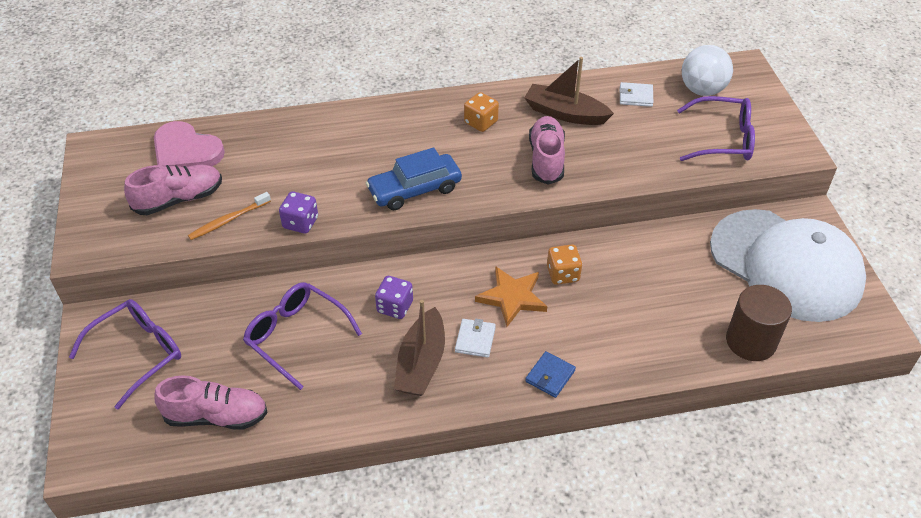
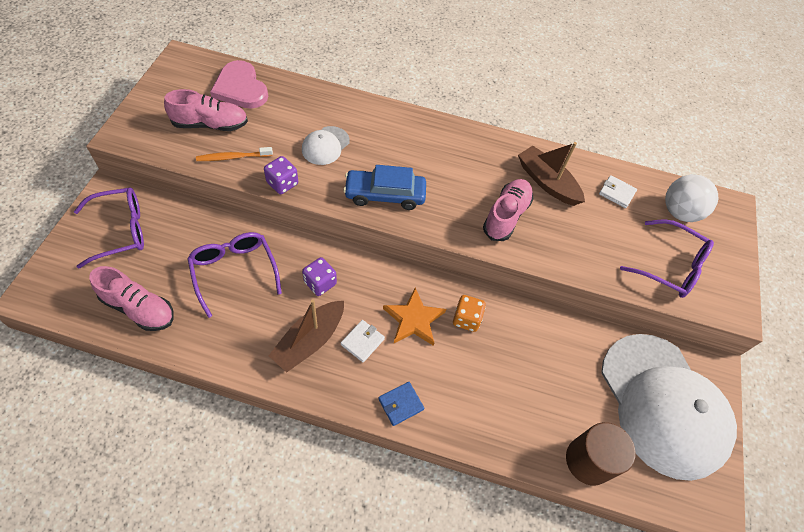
camera: 20 degrees right, 10 degrees up
orange dice [464,92,499,132] -> none
none -> white cap [302,126,350,165]

